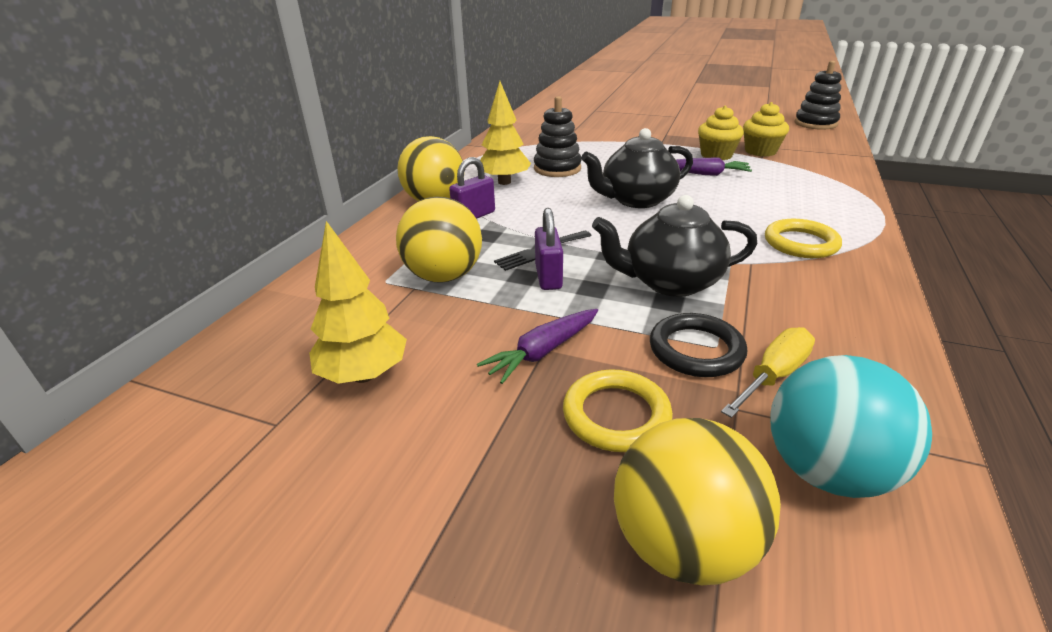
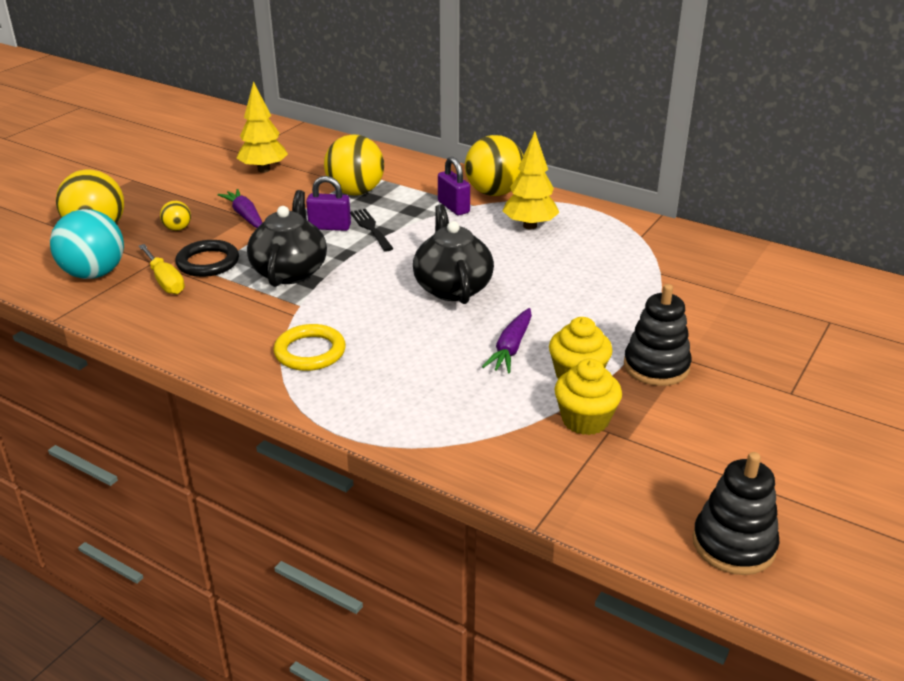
camera: 100 degrees right, 0 degrees up
black stacking toy [534,96,581,177] -> black stacking toy moved to [624,284,692,386]
yellow ring [563,369,673,452] -> yellow ball [160,201,191,231]

